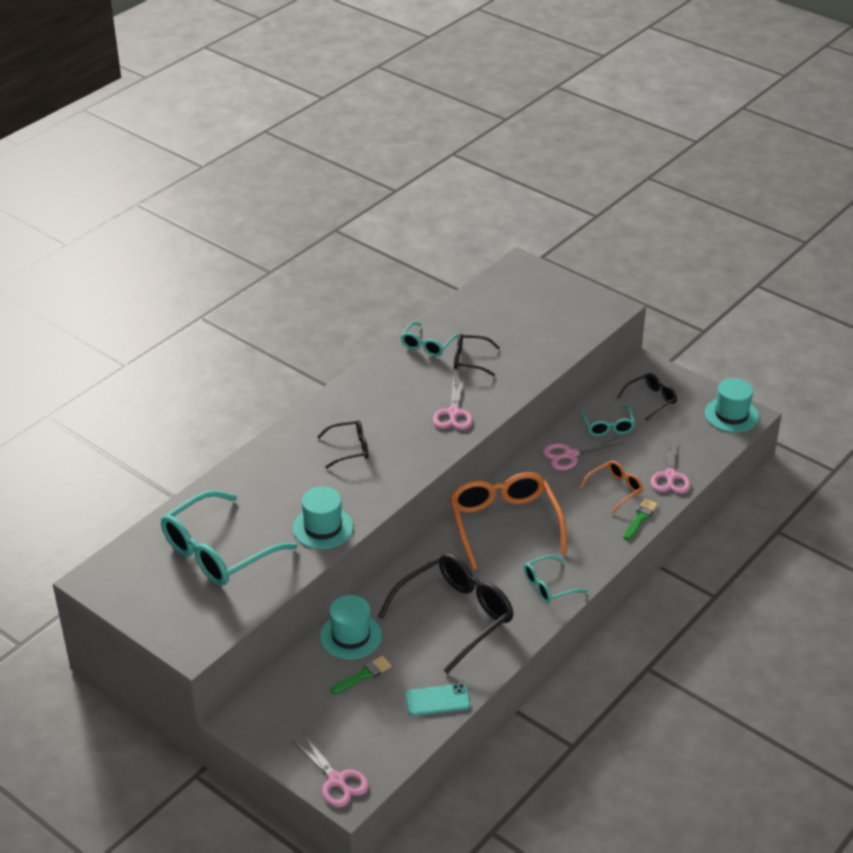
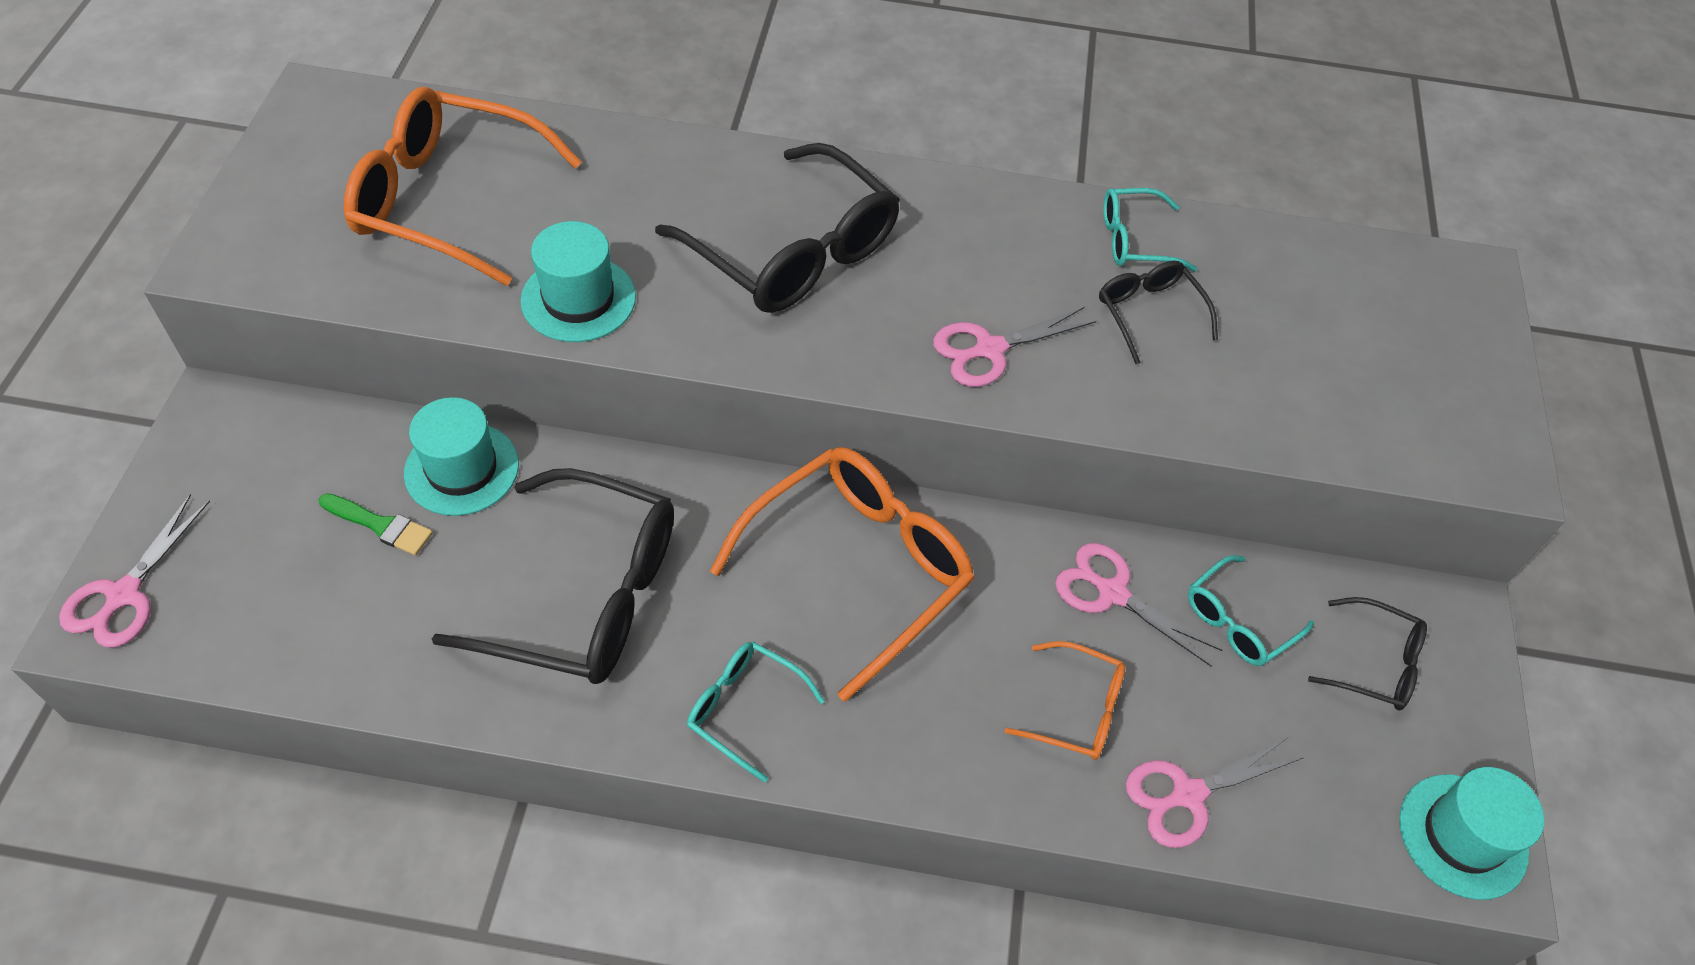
camera: 55 degrees right, 15 degrees up
turquoise glasses [161,490,297,586] -> orange glasses [344,87,582,286]
black glasses [317,420,368,468] -> black glasses [655,143,900,313], size x1.97
turquoise phone [405,684,470,716] -> none
green brush [623,499,658,540] -> none

